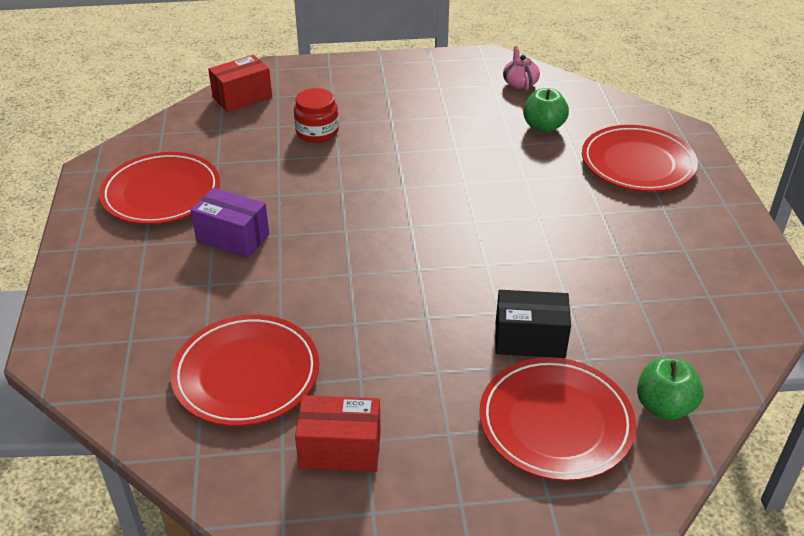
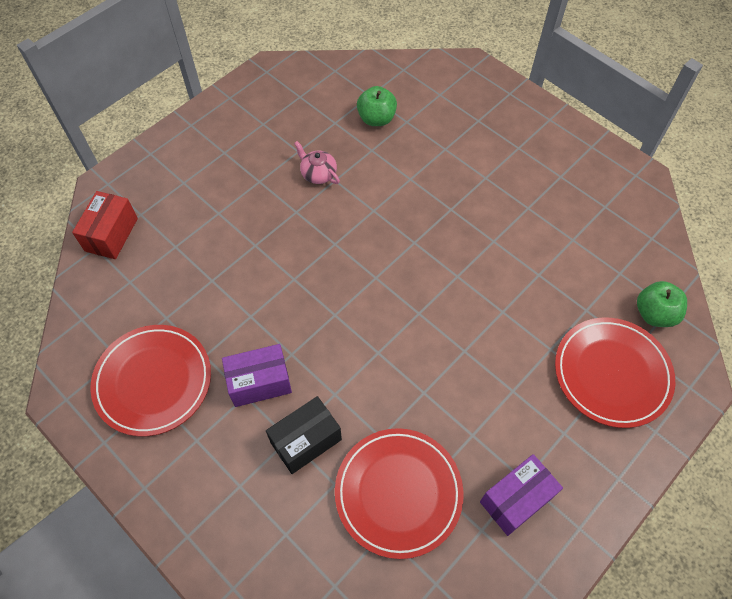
camera: 40 degrees left, 20 degrees up
red jar [294,88,339,143] -> none
red box [295,395,381,472] -> purple box [480,454,563,536]
black box [495,290,571,358] -> black box moved to [266,396,342,474]
pink teapot [503,46,540,91] -> pink teapot moved to [294,141,340,184]
red plate [582,125,698,192] -> none

